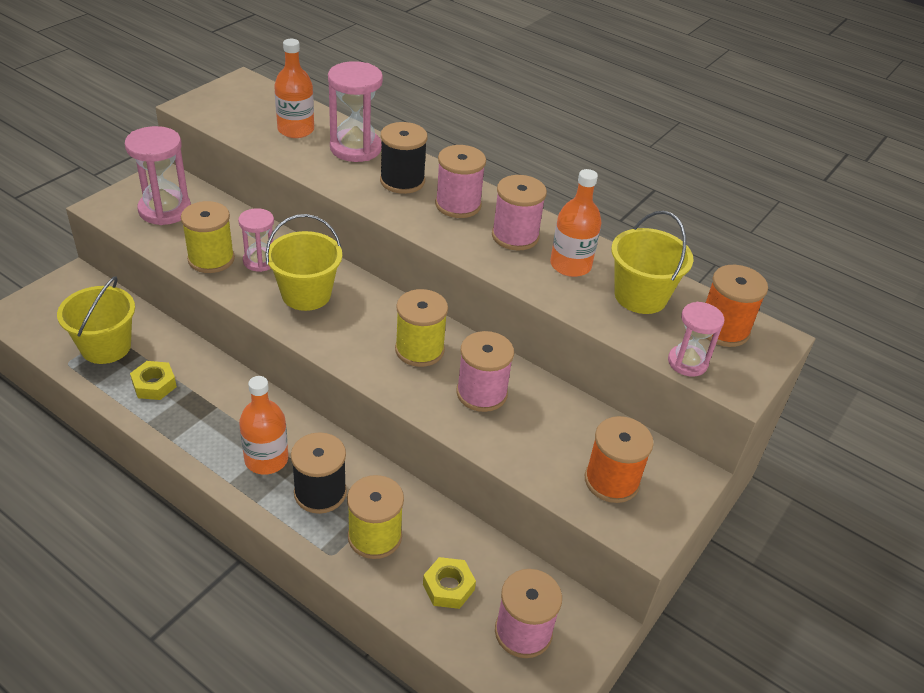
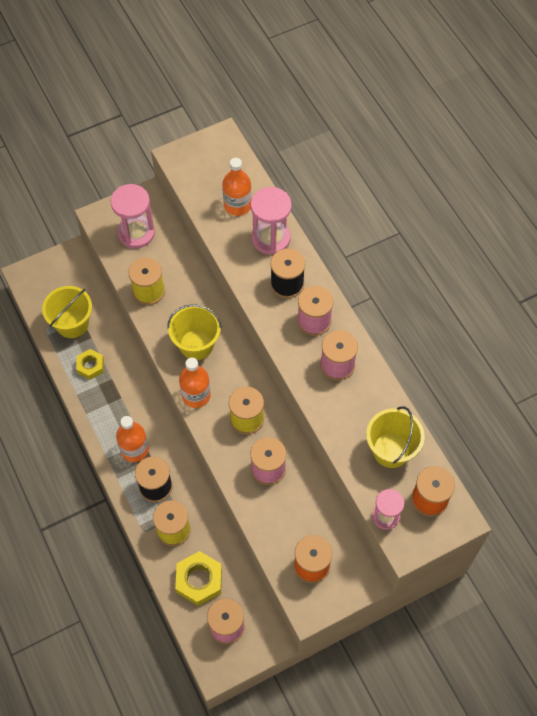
camera: 30 degrees right, 20 degrees up
pink hourglass [238,208,274,272] -> none
yellow nut [423,557,476,609] -> yellow nut [175,551,222,606], size x1.58
orange bottle [550,169,602,277] -> orange bottle moved to [179,358,211,408]

